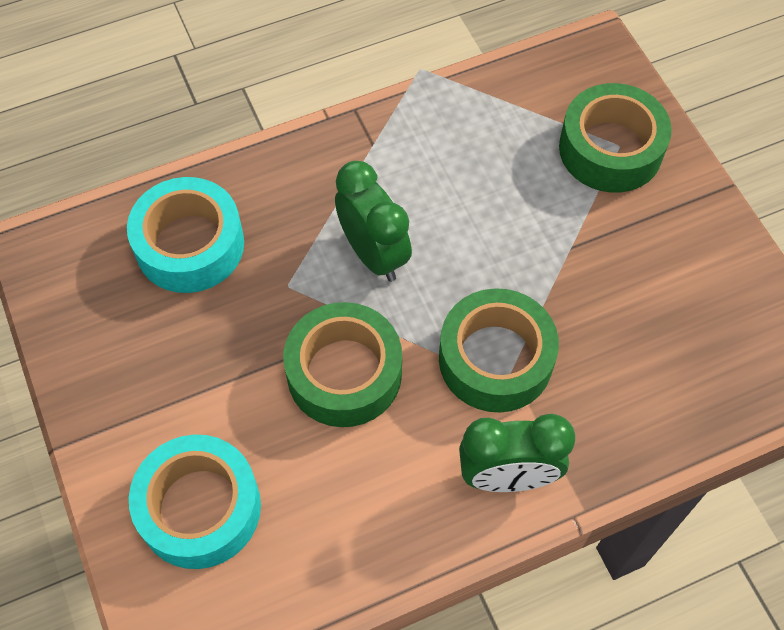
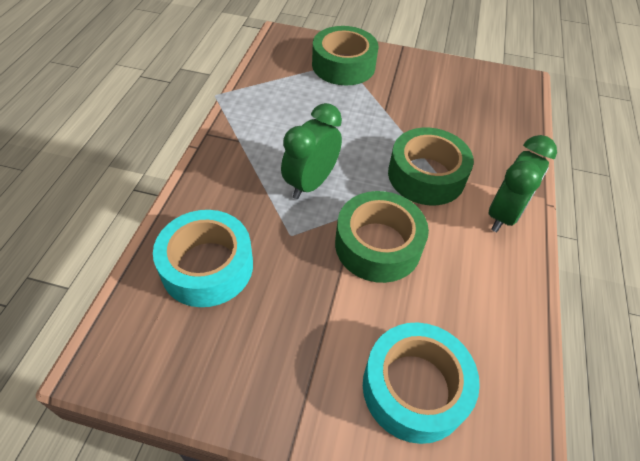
camera: 55 degrees left, 10 degrees down
green clock [335,161,412,282] -> green clock turned 60 degrees counterclockwise [281,103,342,199]

